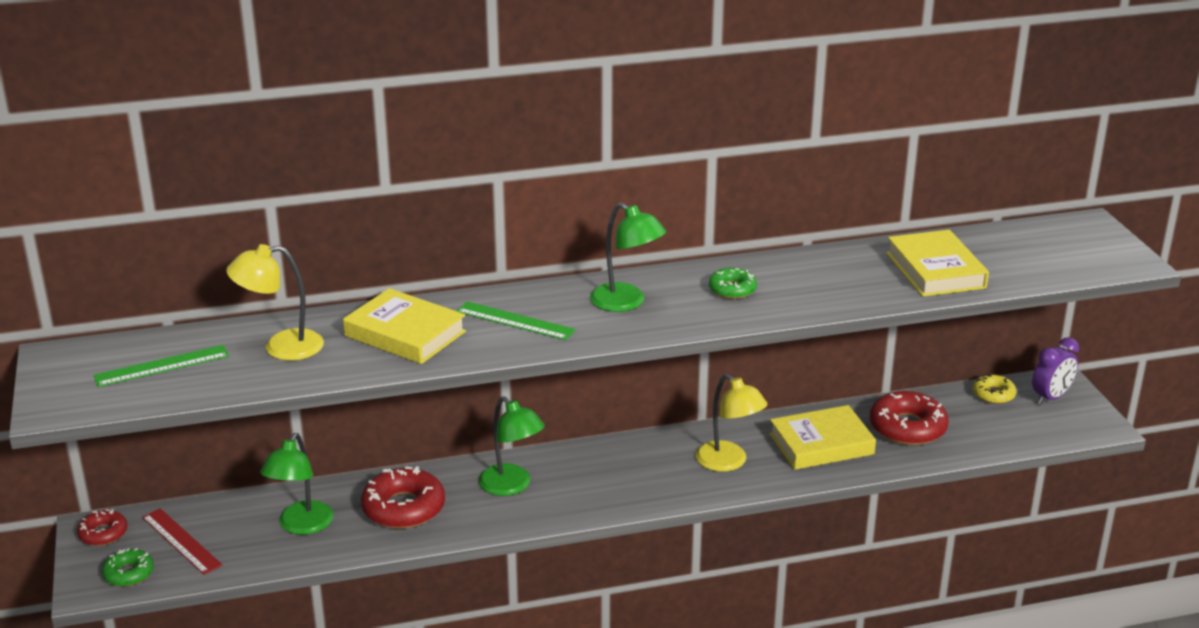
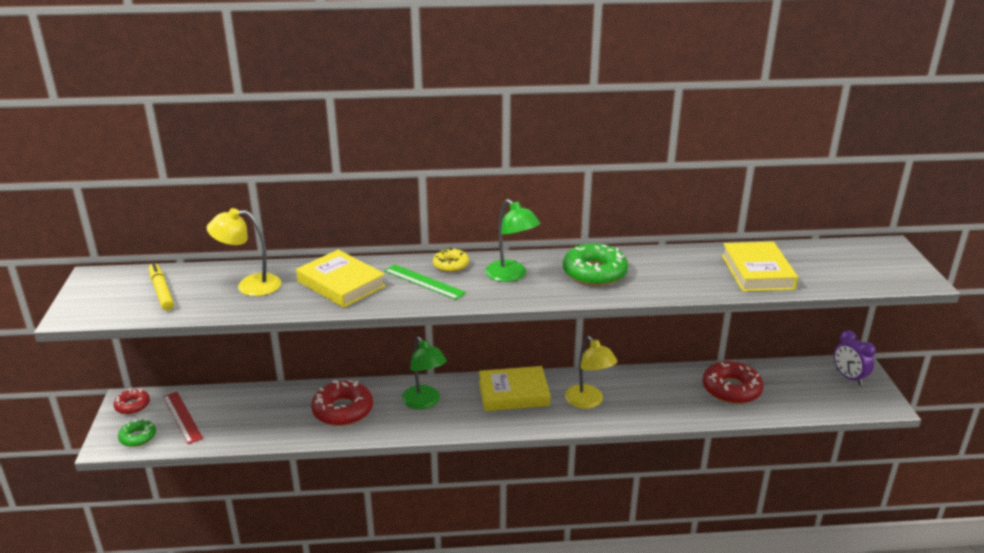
camera: 10 degrees right, 0 degrees up
green ruler [94,345,229,387] -> yellow marker [149,262,174,311]
green lamp [260,433,334,535] -> none
green donut [709,268,757,299] -> green donut [563,243,628,286], size x1.76
yellow book [769,405,876,470] -> yellow book moved to [479,366,551,411]
yellow donut [973,374,1017,404] -> yellow donut moved to [433,248,469,272]
purple clock [1032,337,1079,405] -> purple clock turned 90 degrees clockwise [834,330,876,385]

